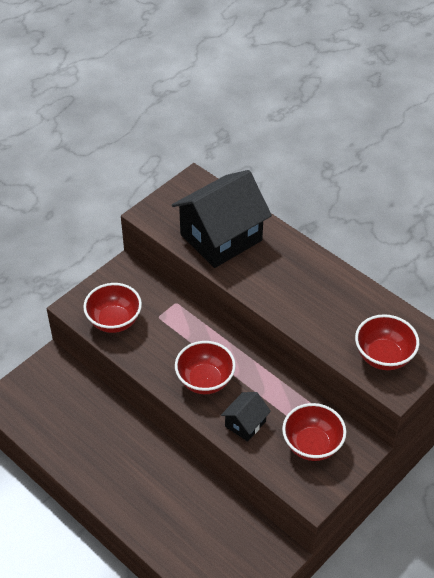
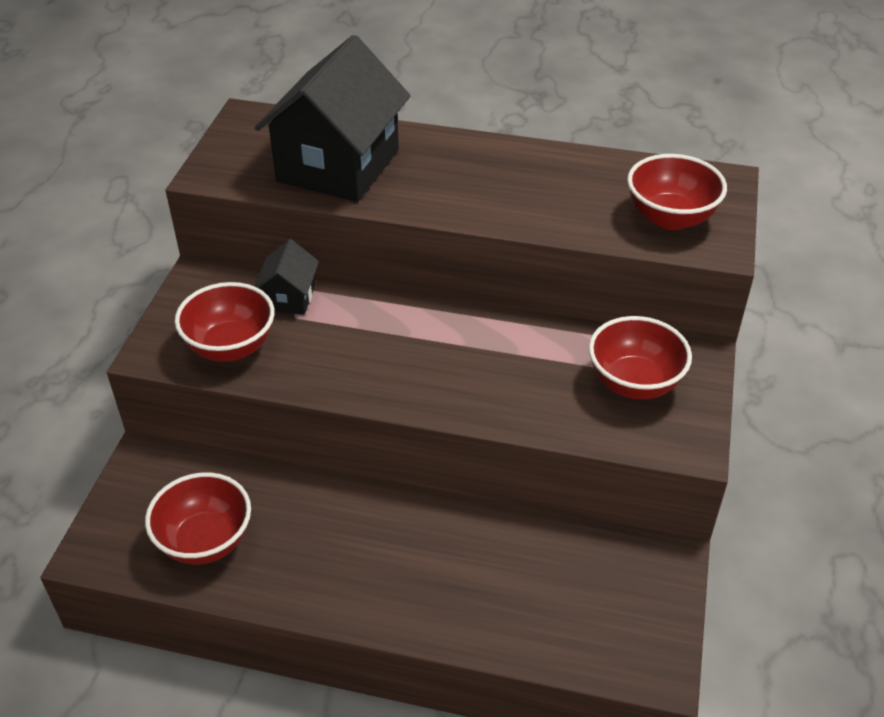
camera: 30 degrees left, 5 degrees down
red bowl [175,341,236,394] -> red bowl moved to [145,472,251,565]
black house [221,392,271,442] -> black house moved to [254,239,319,315]

